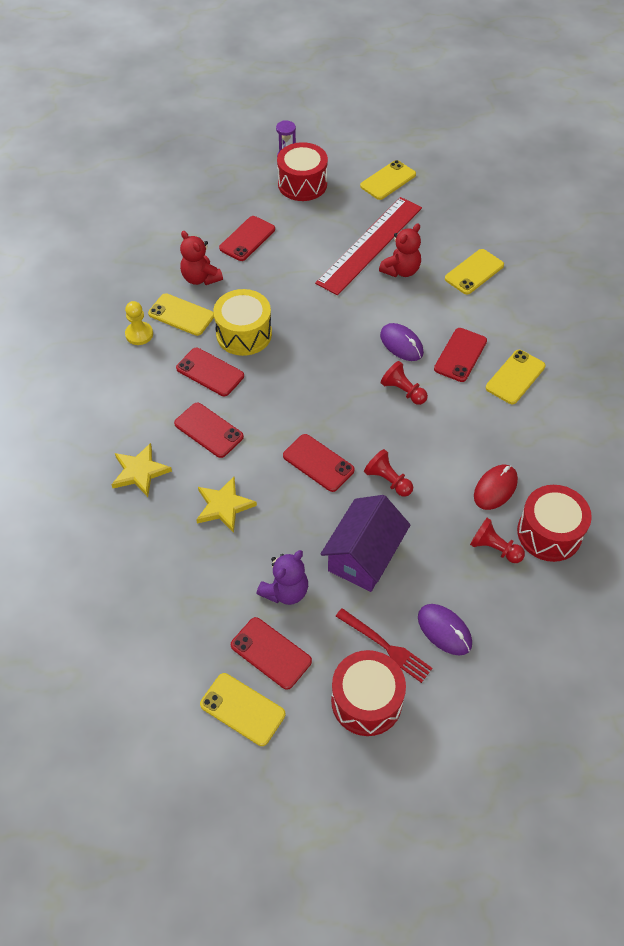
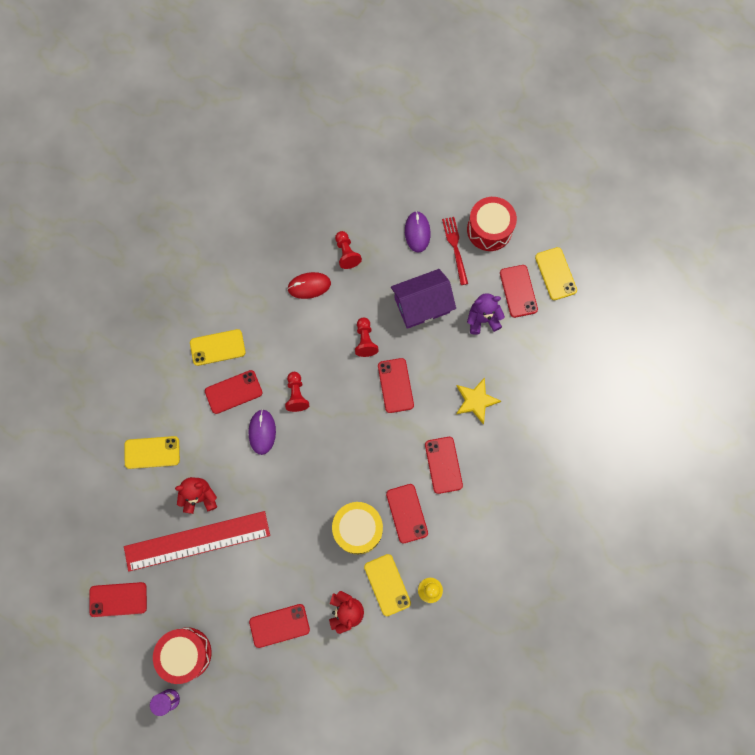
camera: 140 degrees left, 20 degrees up
yellow star [111,443,172,497] -> none
yellow phone [360,160,416,200] -> red phone [89,582,147,617]
red drum [517,485,592,562] -> none

